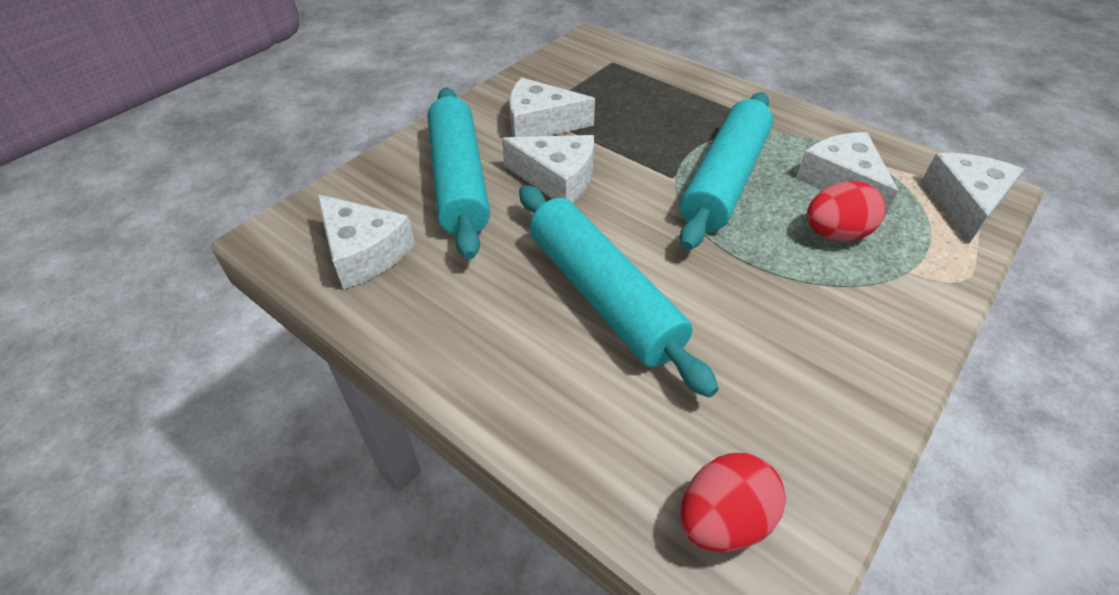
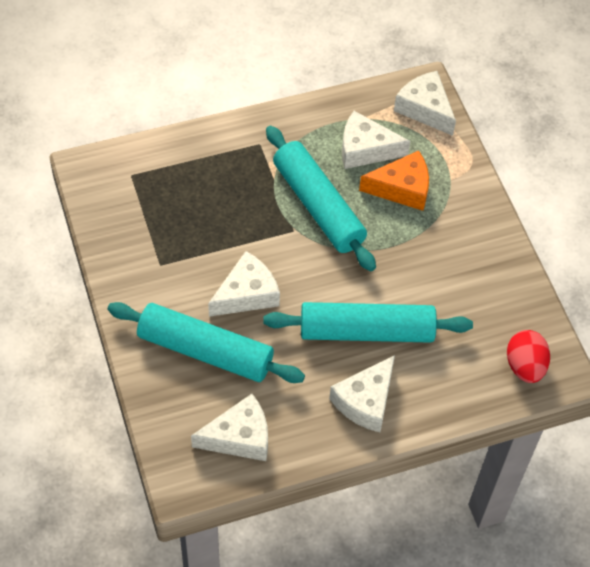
camera: 60 degrees left, 10 degrees up
white cheese [509,77,595,137] -> white cheese moved to [329,355,395,432]
red egg [806,181,885,241] -> orange cheese [359,151,429,211]

